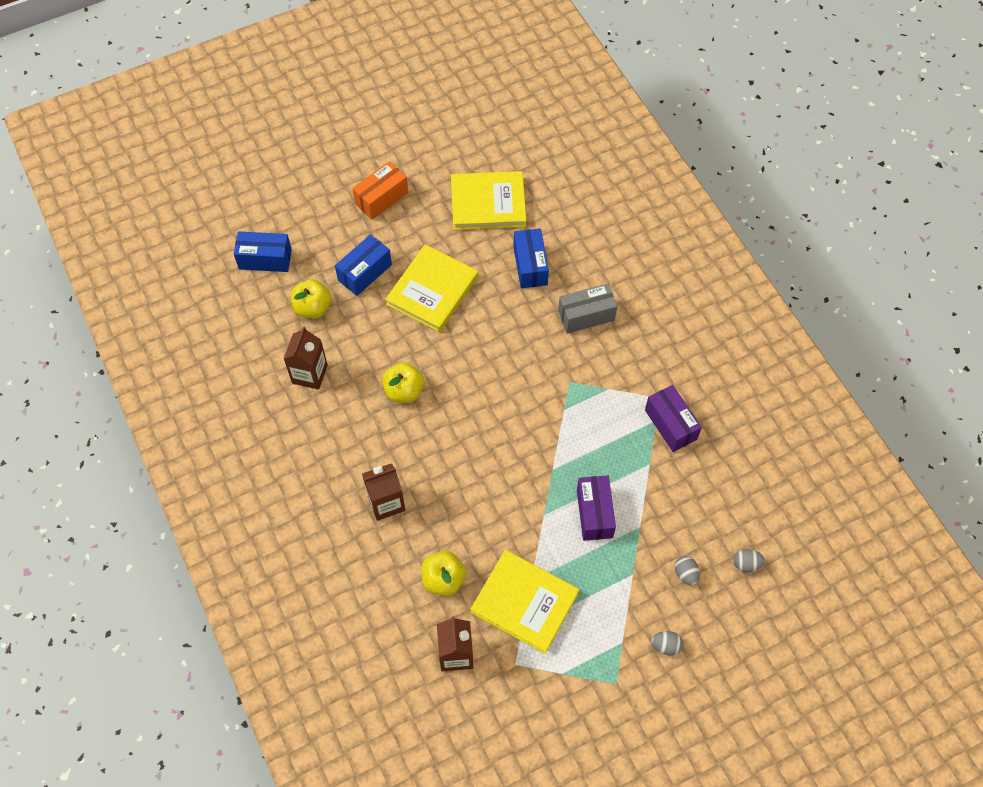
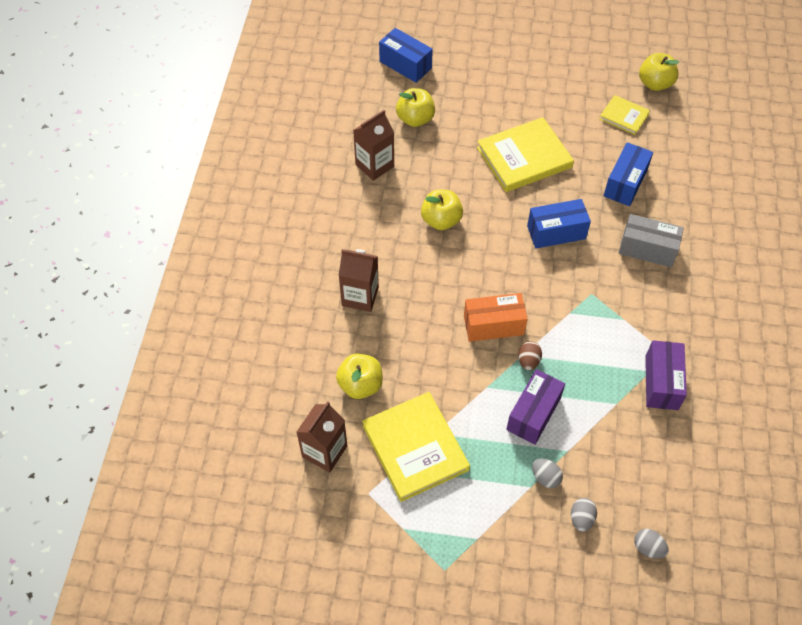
camera: 35 degrees right, 5 degrees down
blue box [335,234,392,296] -> blue box moved to [527,199,591,249]
orange box [352,161,408,220] -> orange box moved to [464,293,528,342]
yellow book [451,171,527,230] -> yellow book [600,95,650,135], size x0.54
grey egg [651,631,683,656] -> grey egg moved to [532,458,563,488]
none -> brown egg [518,341,542,370]
none -> yellow apple [639,53,679,91]

